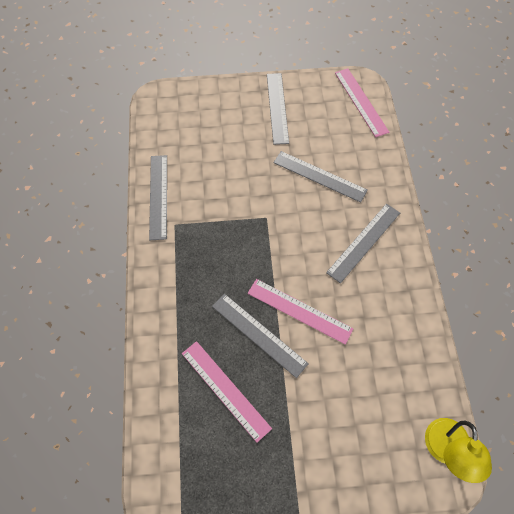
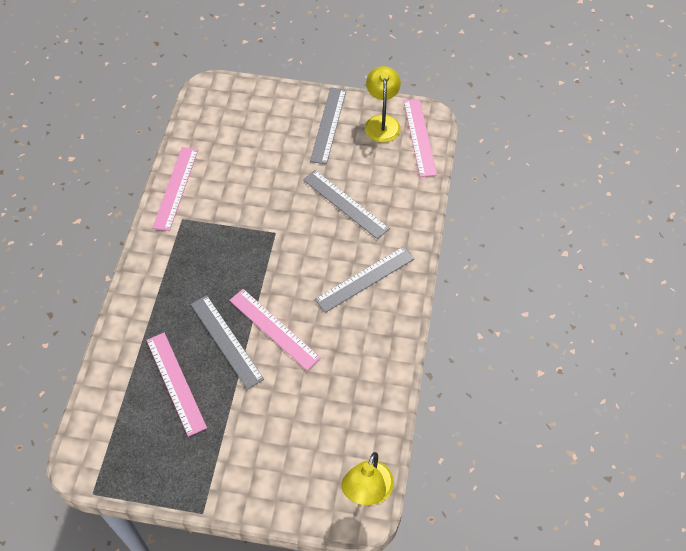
camera: 15 degrees right, 5 degrees down
grey ruler [149,155,167,240] -> pink ruler [152,147,198,231]
none -> yellow lamp [365,66,401,143]

